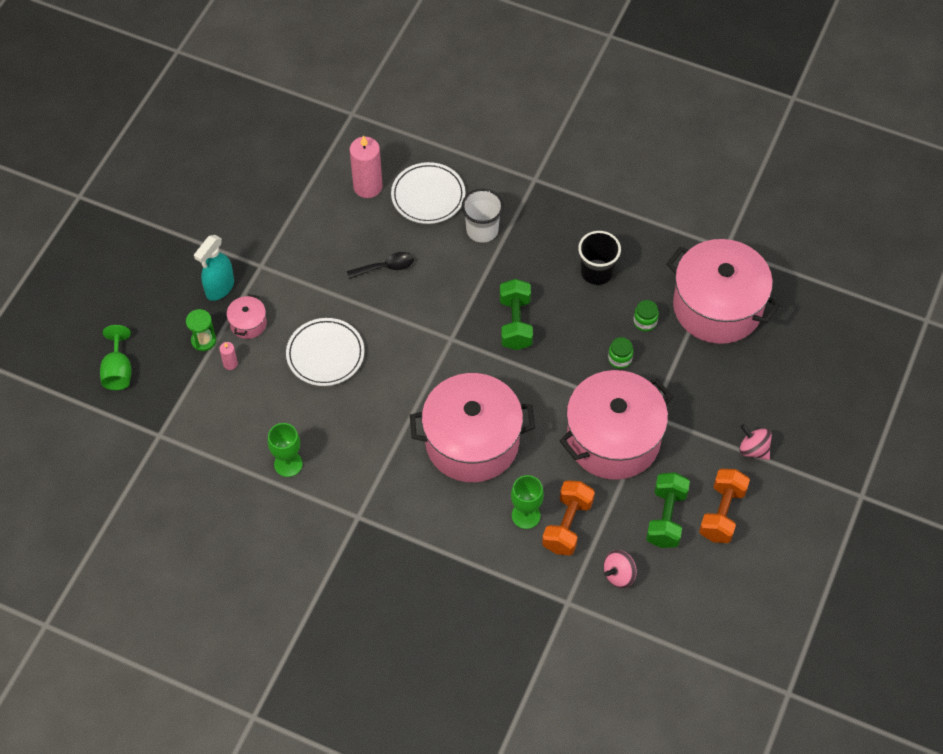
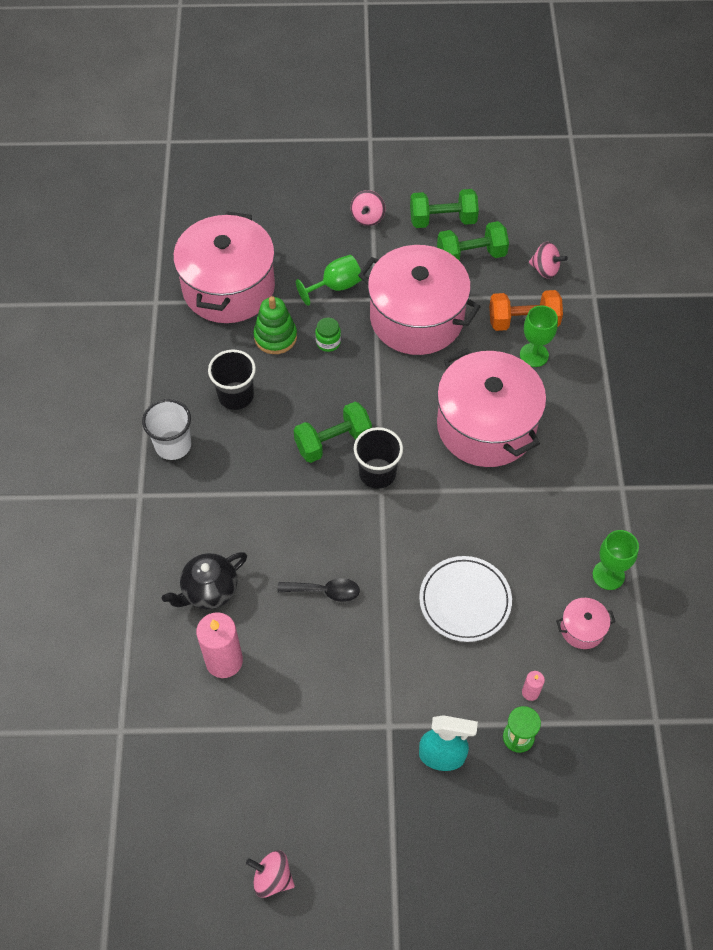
camera: 115 degrees left, 0 degrees up
green goblet [100,325,131,390] -> green goblet moved to [296,255,362,306]
pink pot [227,294,267,339] -> pink pot moved to [556,598,616,649]
black spoon [347,252,414,279] -> black spoon turned 135 degrees clockwise [277,578,360,602]
white plate [391,162,465,224] -> black teapot [162,552,247,609]
white cup [462,189,504,243] -> white cup moved to [142,399,191,460]
green jar [633,300,659,332] -> green stacking toy [253,296,297,354]
orange dumbbell [699,469,750,543] -> green dumbbell [410,189,479,228]
none -> pink spinning top [246,851,295,898]
none -> black cup [354,427,403,489]

